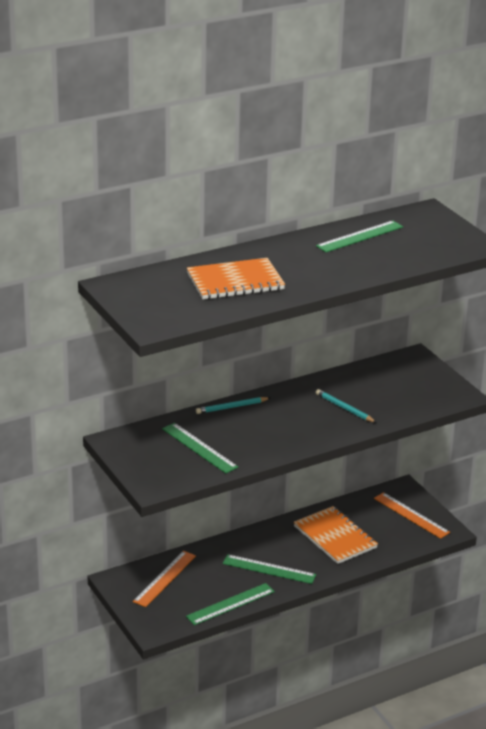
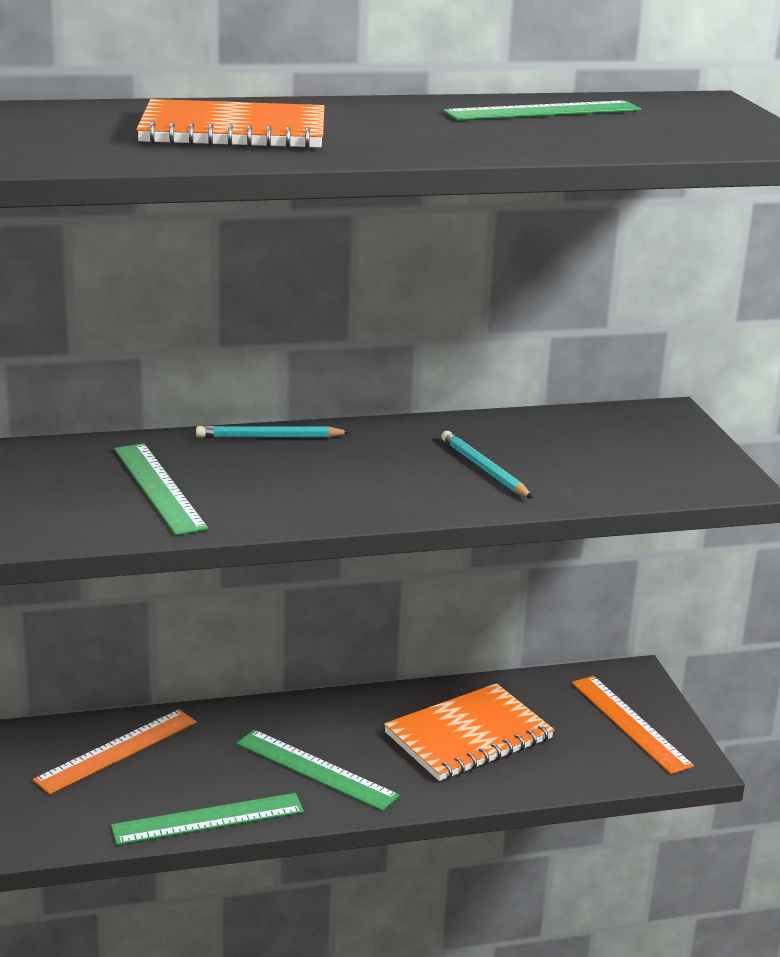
camera: 15 degrees right, 5 degrees down
orange notebook [294,506,378,564] -> orange notebook turned 75 degrees clockwise [384,683,554,781]

